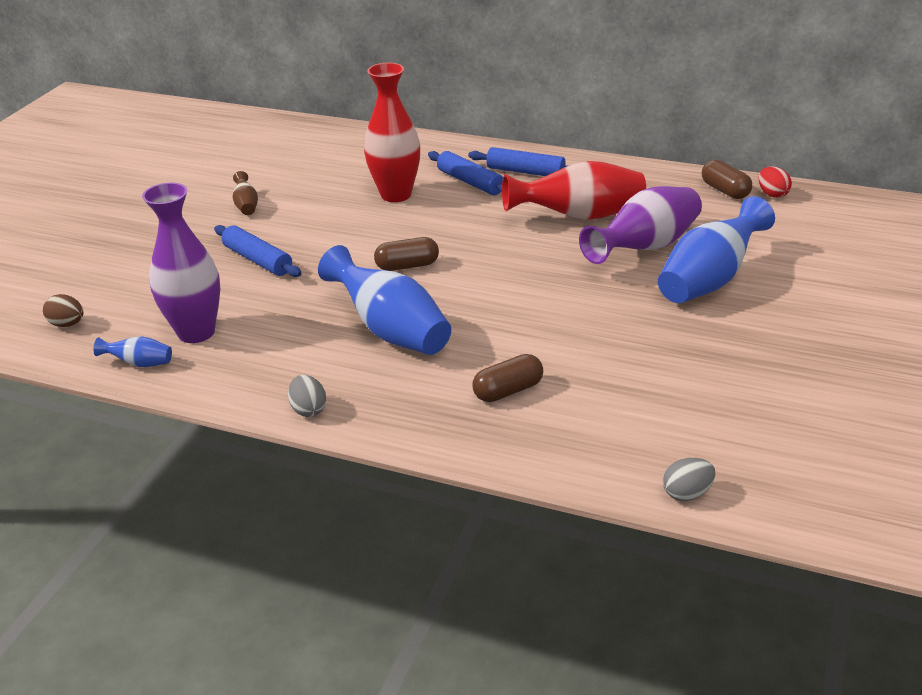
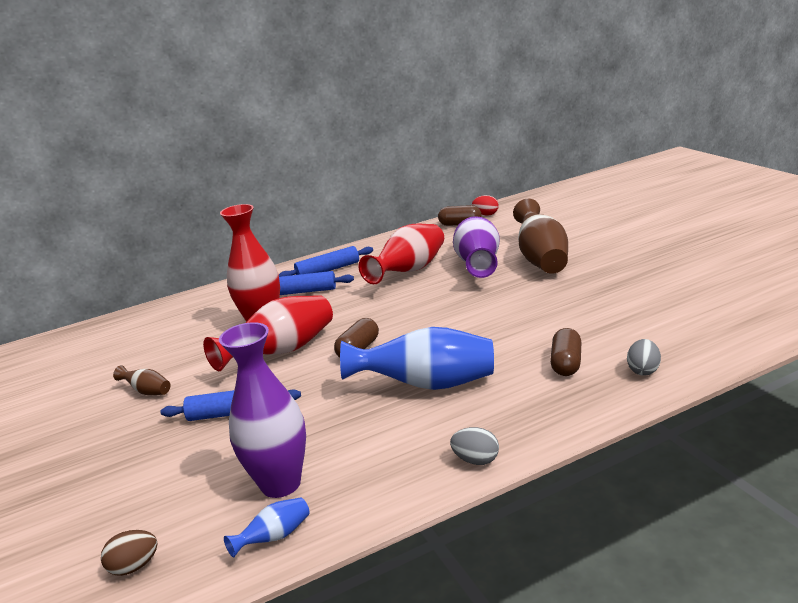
camera: 45 degrees left, 10 degrees down
blue vase [658,196,775,303] -> brown vase [513,199,568,274]
grey egg [663,458,715,501] -> grey egg moved to [627,339,661,376]
none -> red vase [203,295,333,371]

